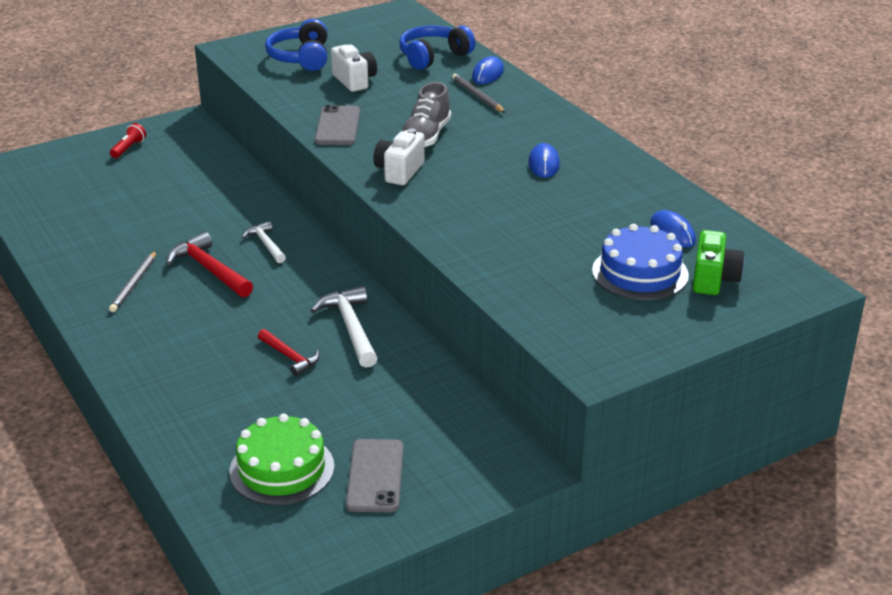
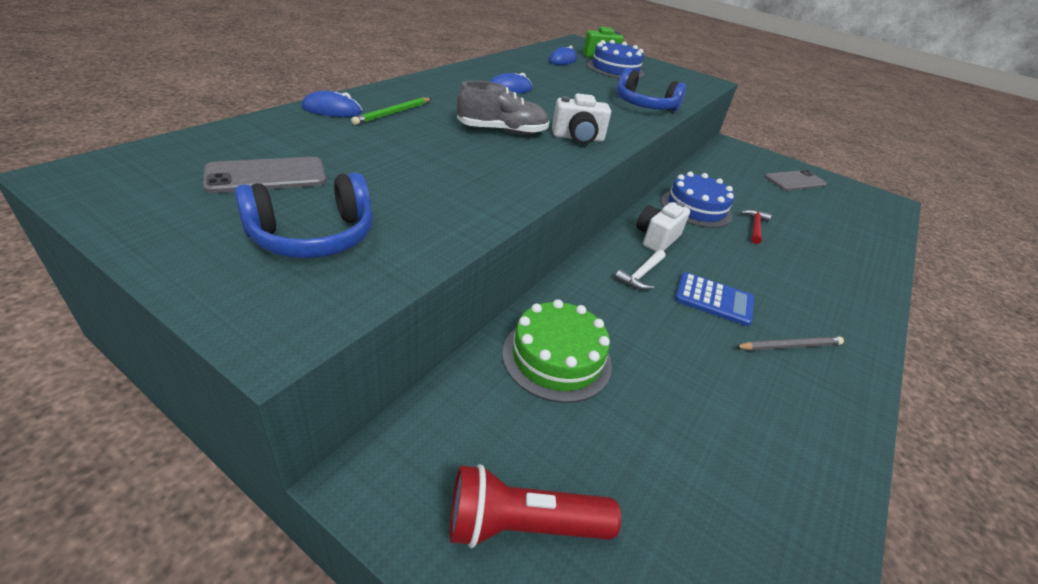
camera: 120 degrees left, 5 degrees up
red flashlight [110,123,146,158] -> red flashlight [449,464,621,548], size x1.77
red hammer [166,232,253,297] -> blue calculator [675,272,754,326]
green cake [229,413,334,505] -> green cake moved to [502,299,612,403]
white hammer [311,286,378,368] -> blue cake [661,172,734,228]
grey phone [315,105,360,145] -> grey phone moved to [203,157,326,193]
white camera [331,45,377,92] -> white camera moved to [636,202,690,252]
blue headphones [399,26,475,70] -> blue headphones moved to [616,68,686,111]
grey pencil [452,74,505,113] -> green pencil [351,98,432,125]

